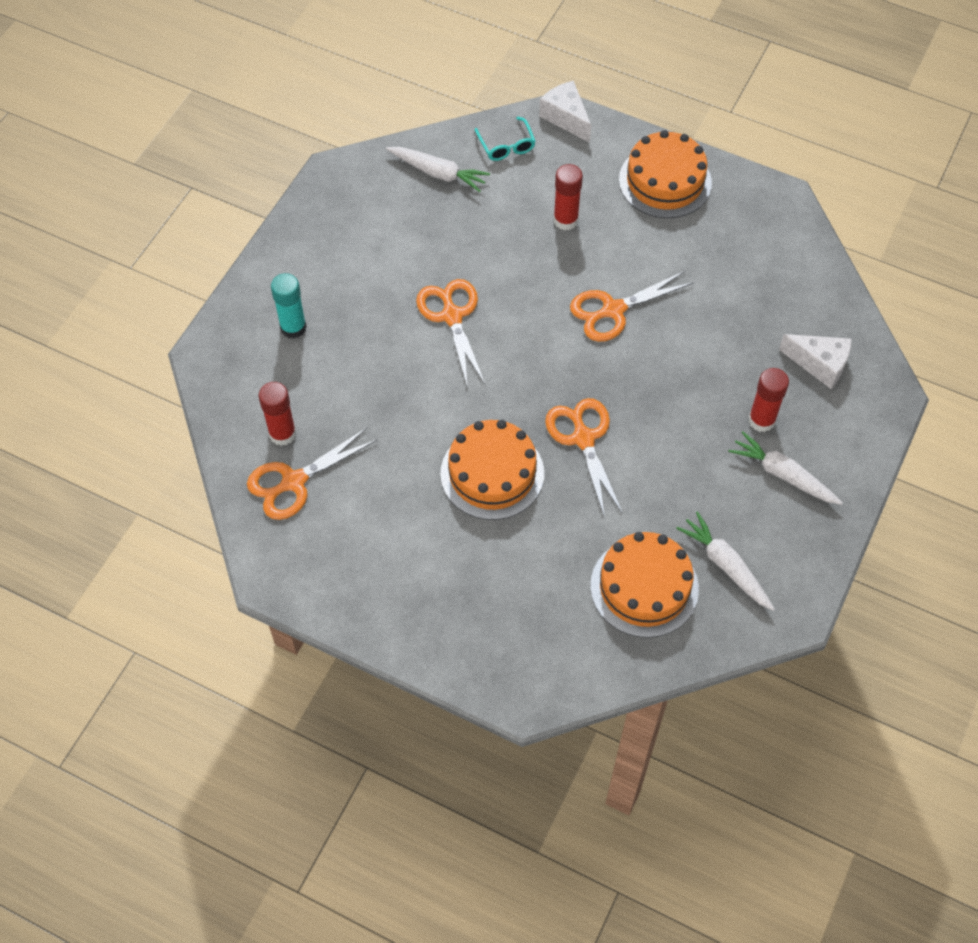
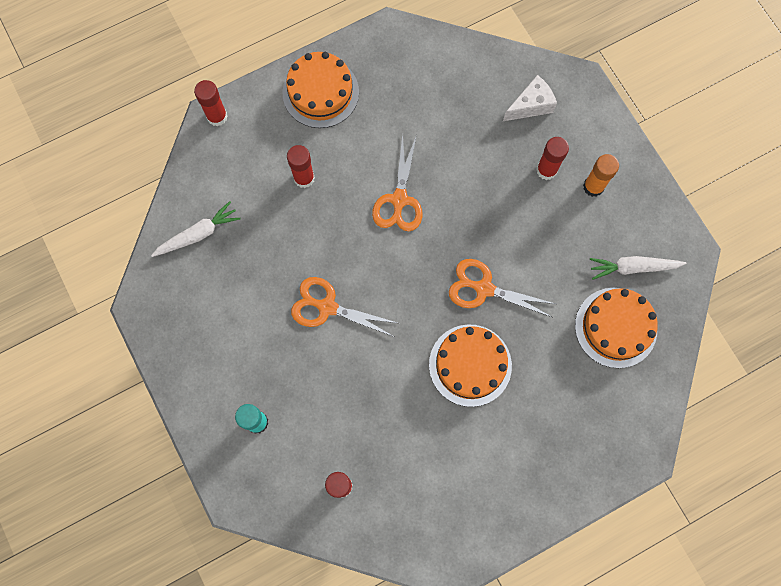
camera: 55 degrees left, 15 degrees up
orange scissors [247,428,377,520] -> none
turquoise glasses [474,117,536,161] -> none
white cheese [539,81,591,143] -> red glue stick [194,80,228,126]
white carrot [728,431,843,505] -> orange glue stick [583,154,619,197]

